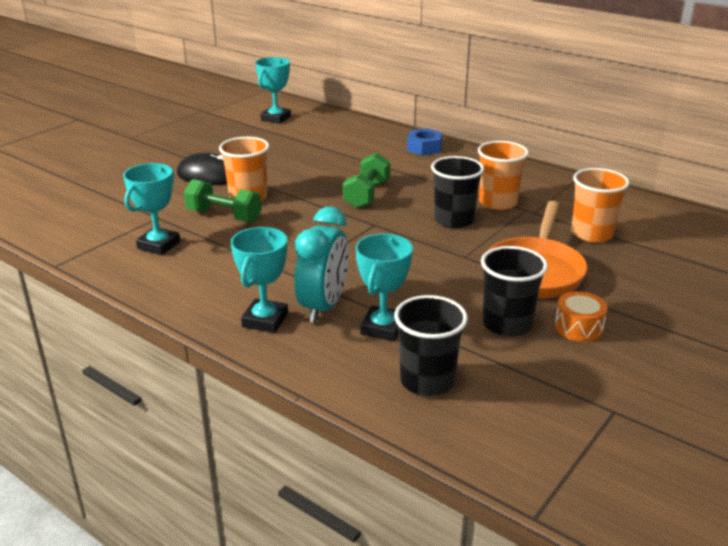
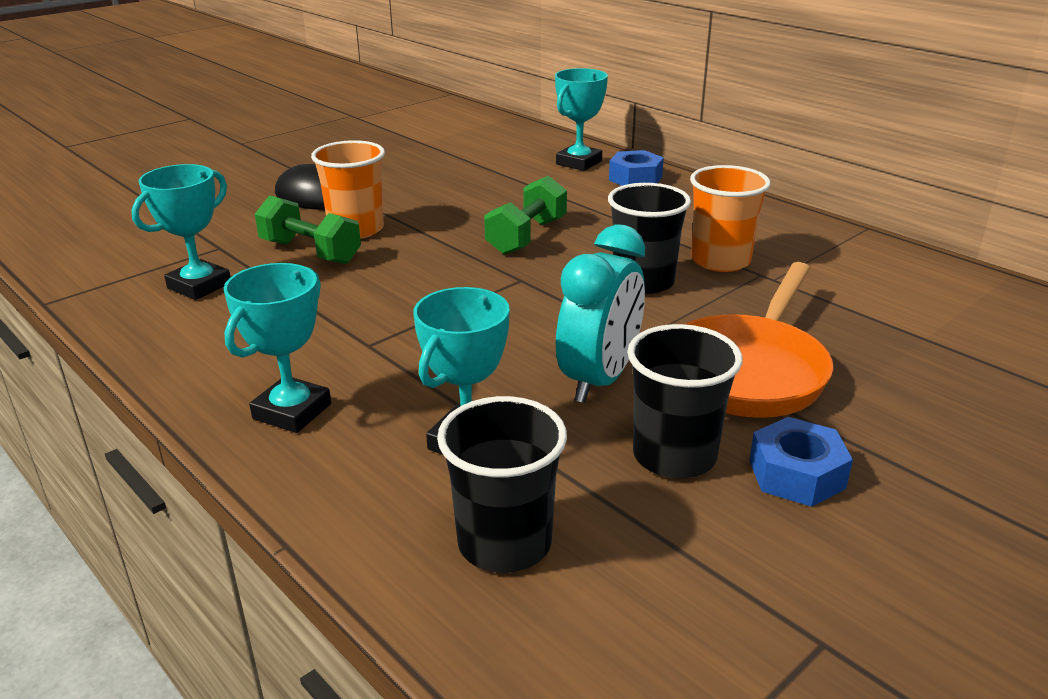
camera: 10 degrees right, 0 degrees up
turquoise trophy [255,57,291,124] -> turquoise trophy moved to [555,68,608,171]
turquoise clock [294,207,349,323] -> turquoise clock moved to [556,224,645,403]
orange drum [555,291,608,342] -> blue nut [749,417,853,507]
orange cup [571,168,629,243] -> none

